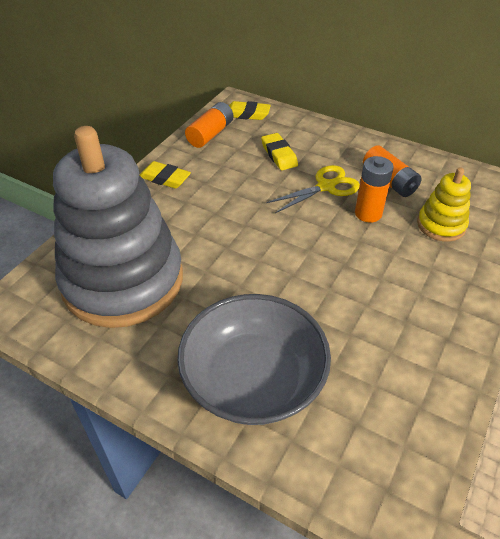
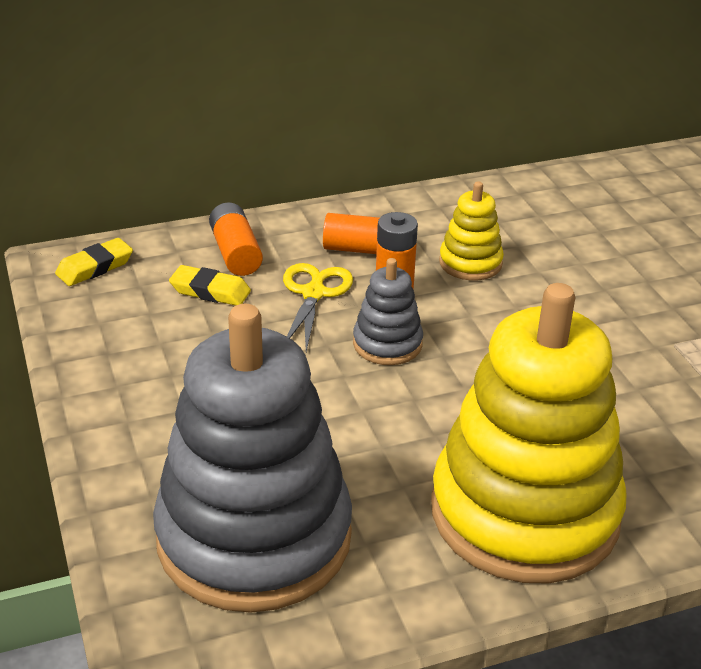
camera: 50 degrees left, 10 degrees down
yellow eraser [140,161,191,189] -> none
grey bowl [177,294,331,425] -> yellow stacking toy [431,283,627,584]
orange battery [185,102,233,148] -> orange battery moved to [209,202,263,276]
none -> grey stacking toy [353,258,423,365]

